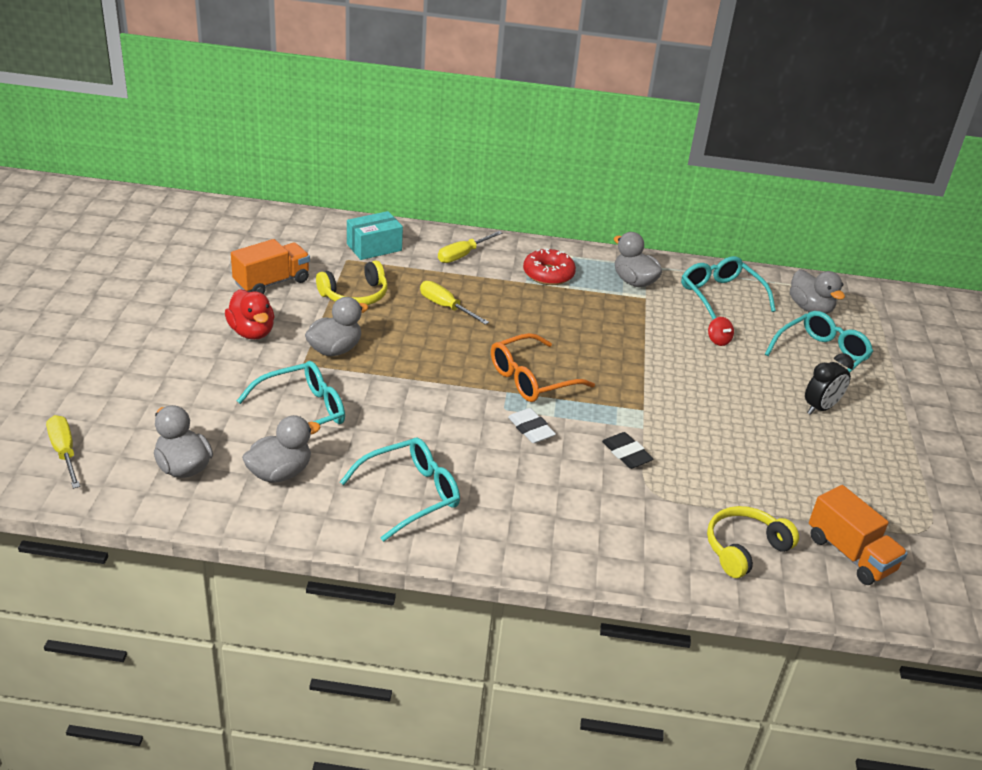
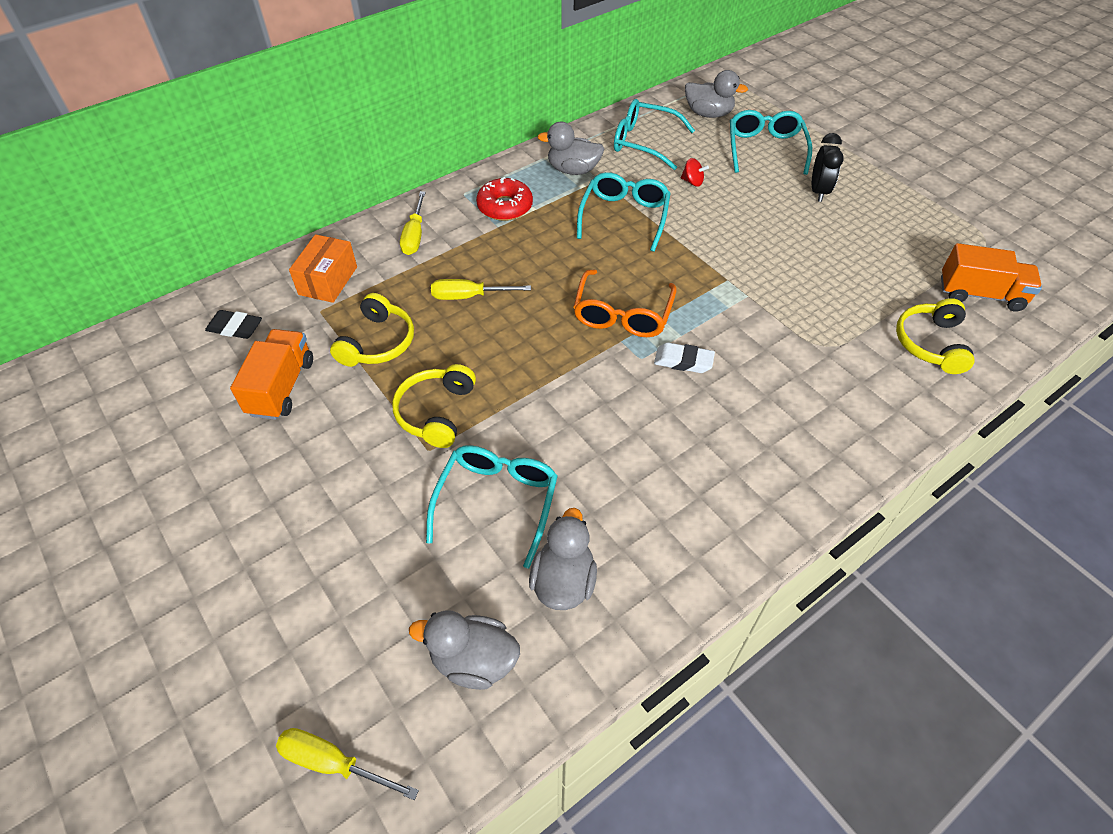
camera: 40 degrees left, 15 degrees up
red duck [225,289,274,340] -> none
grey duck [305,297,368,356] -> yellow headphones [392,364,476,448]
turquoise glasses [340,438,460,542] -> turquoise glasses moved to [577,172,671,252]
turquoise box [347,211,403,260] -> orange box [289,234,357,303]
black eraser [602,432,654,469] -> black eraser moved to [205,310,262,339]

